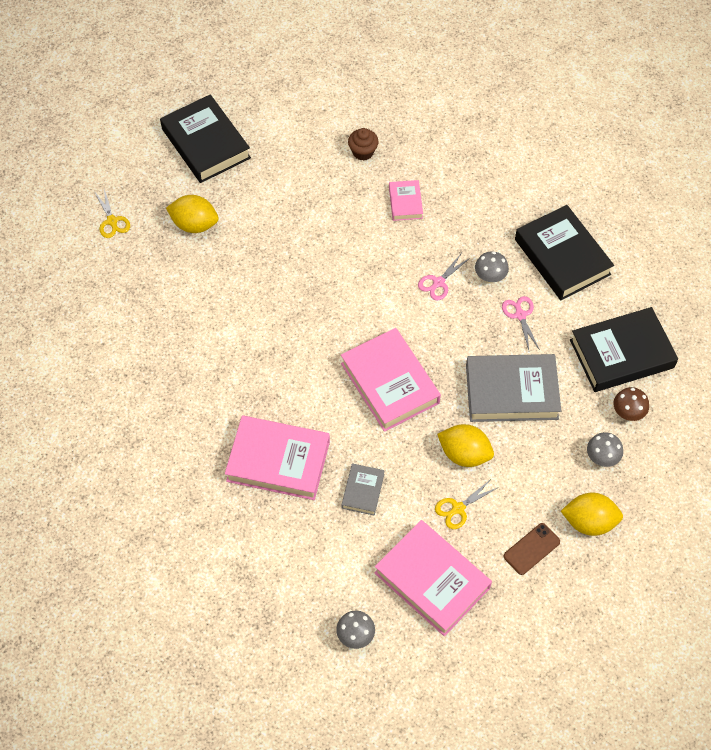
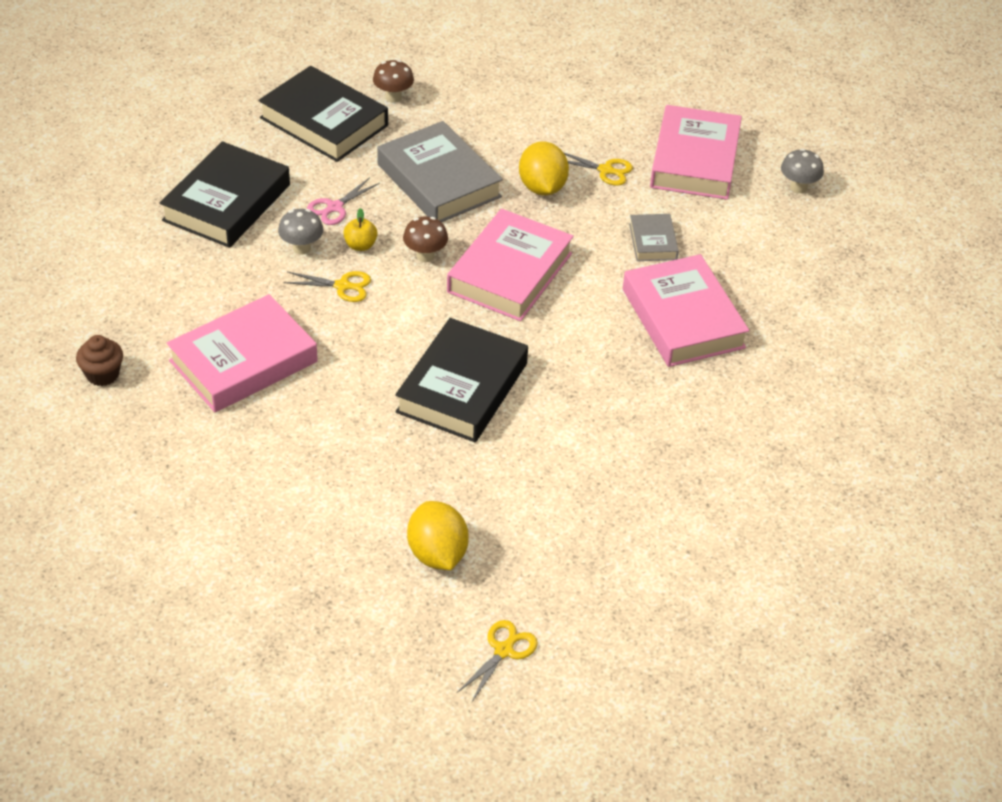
camera: 125 degrees left, 15 degrees down
black book [160,94,251,183] -> black book moved to [395,318,528,442]
grey book [342,463,385,516] -> grey book turned 75 degrees counterclockwise [629,214,679,261]
brown cupcake [348,128,379,161] -> brown cupcake moved to [76,335,123,386]
pink book [389,180,423,221] -> pink book [167,294,318,412], size x1.99
pink scissors [418,254,470,301] -> yellow scissors [284,271,371,302]
brown phone [504,523,560,575] -> none
yellow lemon [561,493,623,536] -> none
grey mushroom [587,432,623,467] -> none
none -> yellow apple [343,208,378,251]
none -> brown mushroom [403,216,448,262]

